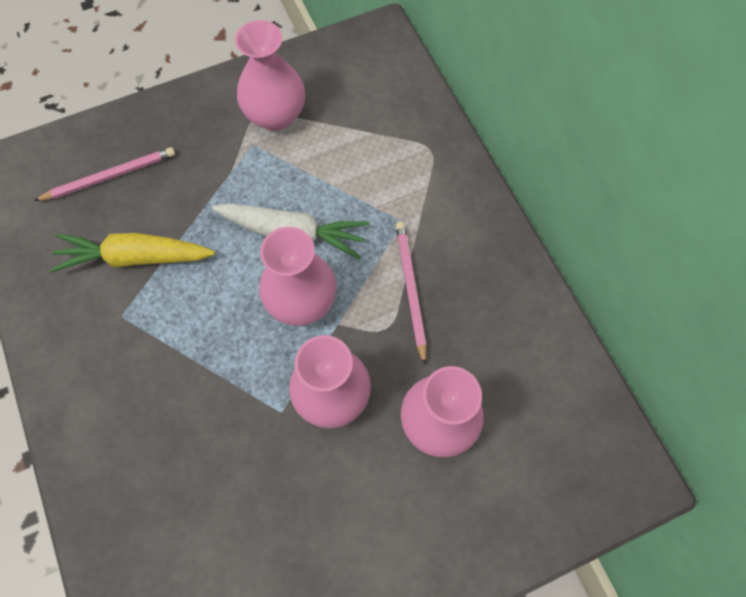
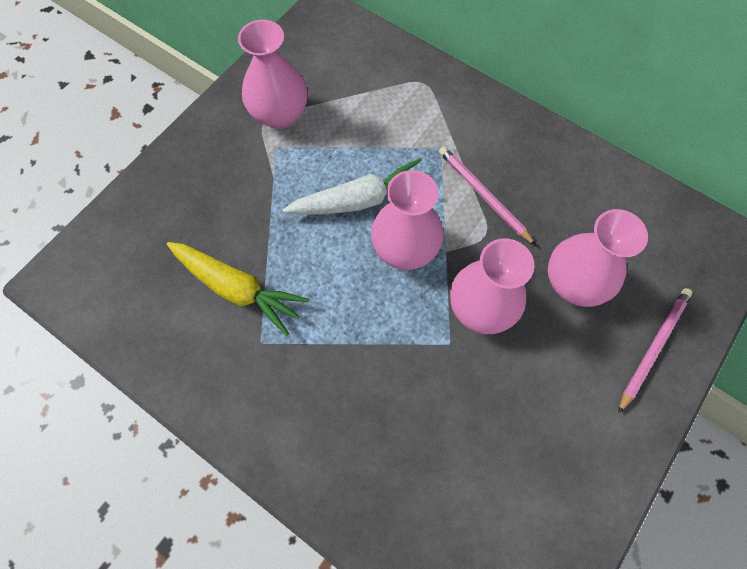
camera: 30 degrees left, 0 degrees up
pink pencil [34,147,175,201] -> pink pencil moved to [618,288,693,413]
yellow carrot [50,233,215,272] -> yellow carrot turned 120 degrees counterclockwise [167,242,309,336]

